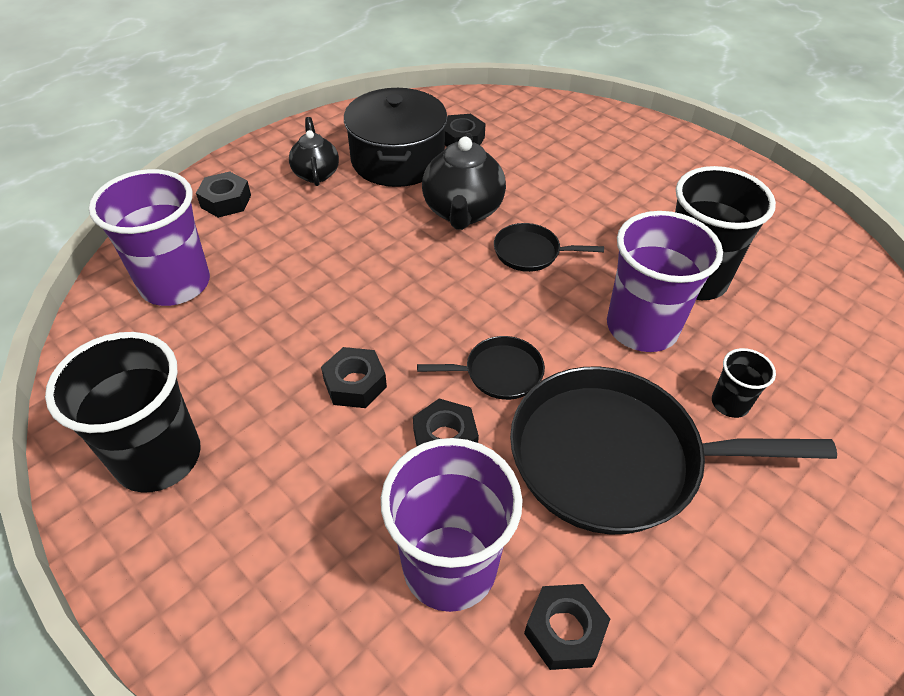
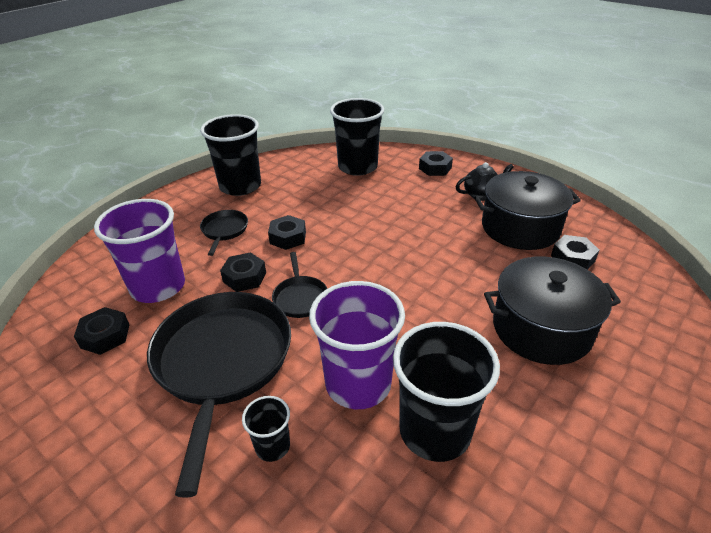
camera: 85 degrees right, 10 degrees down
purple cup [89,169,210,306] -> black cup [330,98,384,176]
black teapot [422,133,506,230] -> none
black pan [494,223,604,272] -> black pan moved to [200,210,248,256]
none -> black pot [484,256,621,365]

